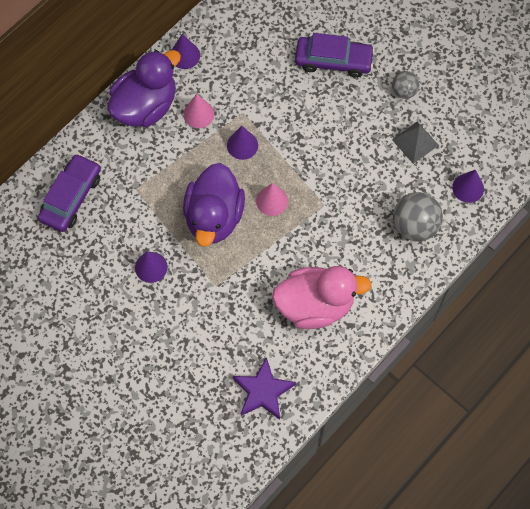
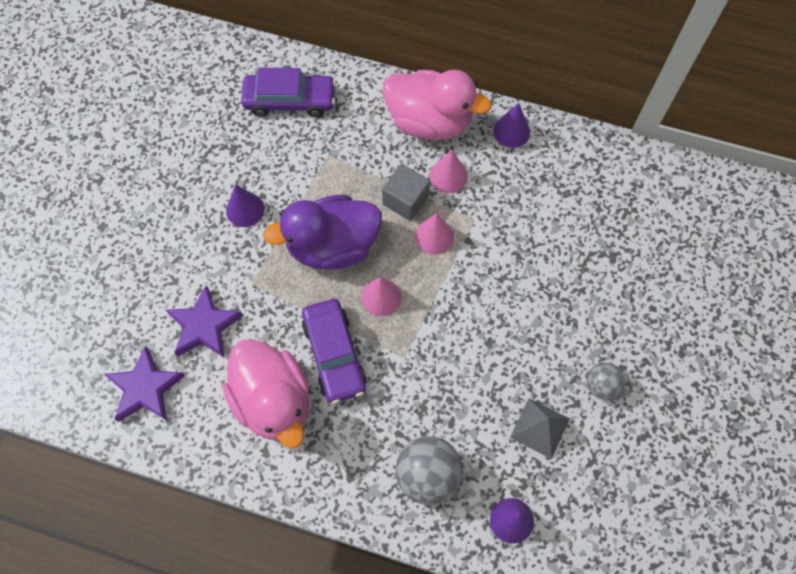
camera: 65 degrees right, 0 degrees up
purple duck [107,50,181,127] -> pink duck [383,70,492,140]
purple cone [227,126,258,160] -> pink cone [415,213,454,255]
purple car [295,33,375,78] -> purple car moved to [302,299,367,404]
none -> purple star [166,285,243,358]
none -> grey cube [382,164,430,221]

